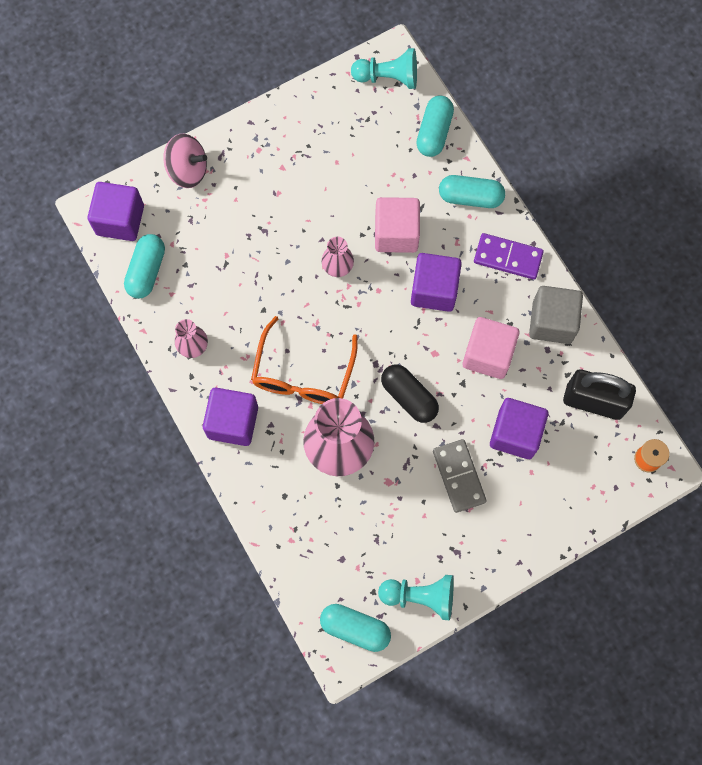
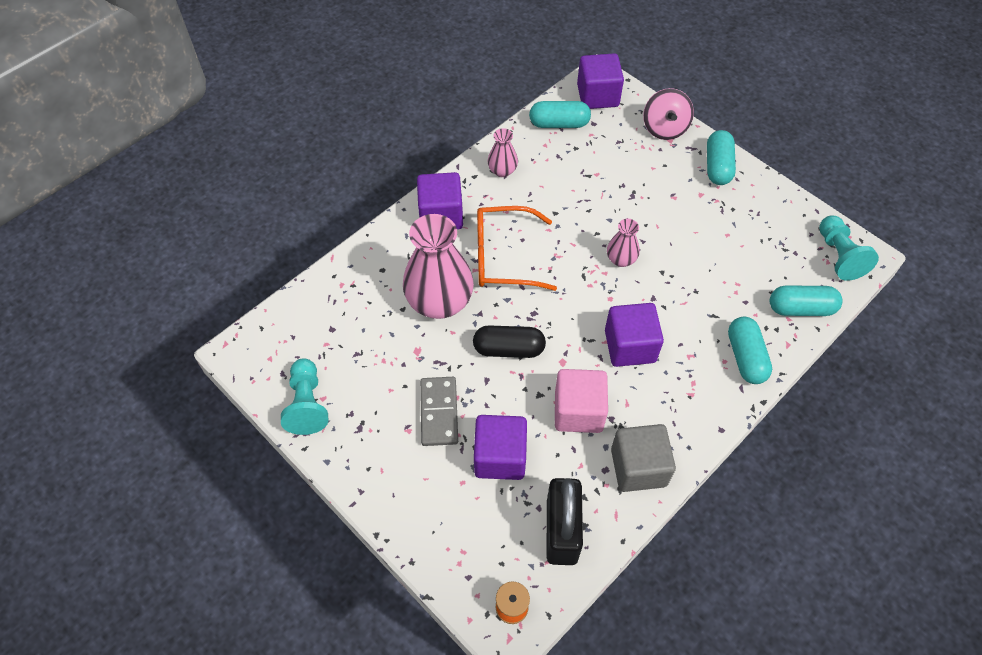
camera: 75 degrees right, 15 degrees down
turquoise capsule [320,604,391,652] -> turquoise capsule moved to [707,130,736,185]
pink cube [375,197,420,253] -> none
black capsule [381,365,439,423] -> black capsule turned 60 degrees clockwise [473,325,546,358]
grey domino [433,439,487,513] -> grey domino turned 60 degrees counterclockwise [420,377,458,446]
purple domino [474,233,544,280] -> none

